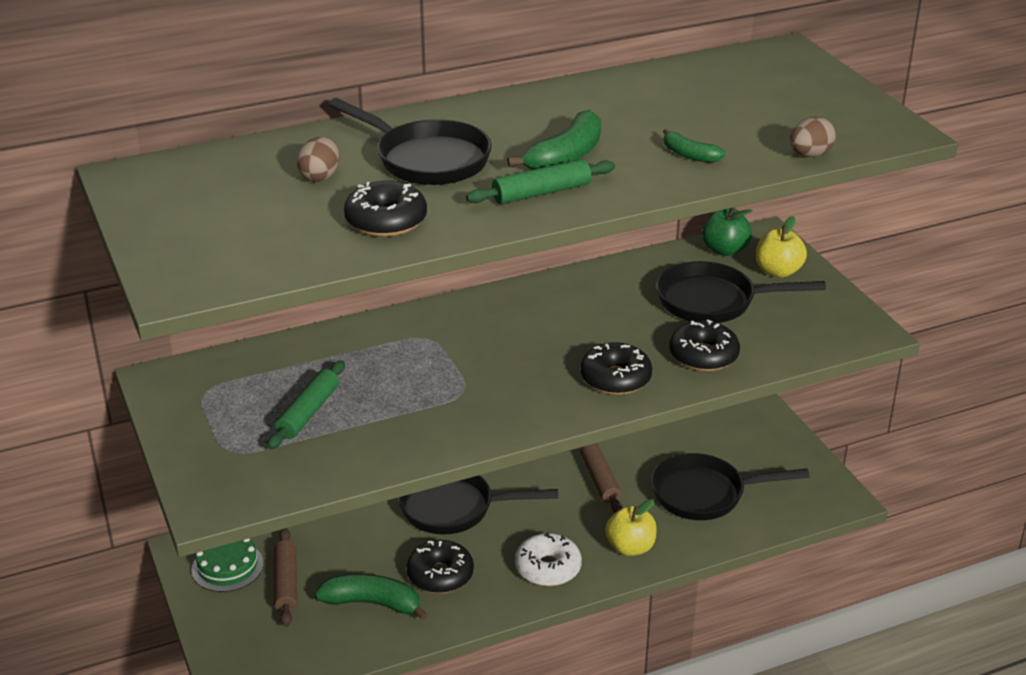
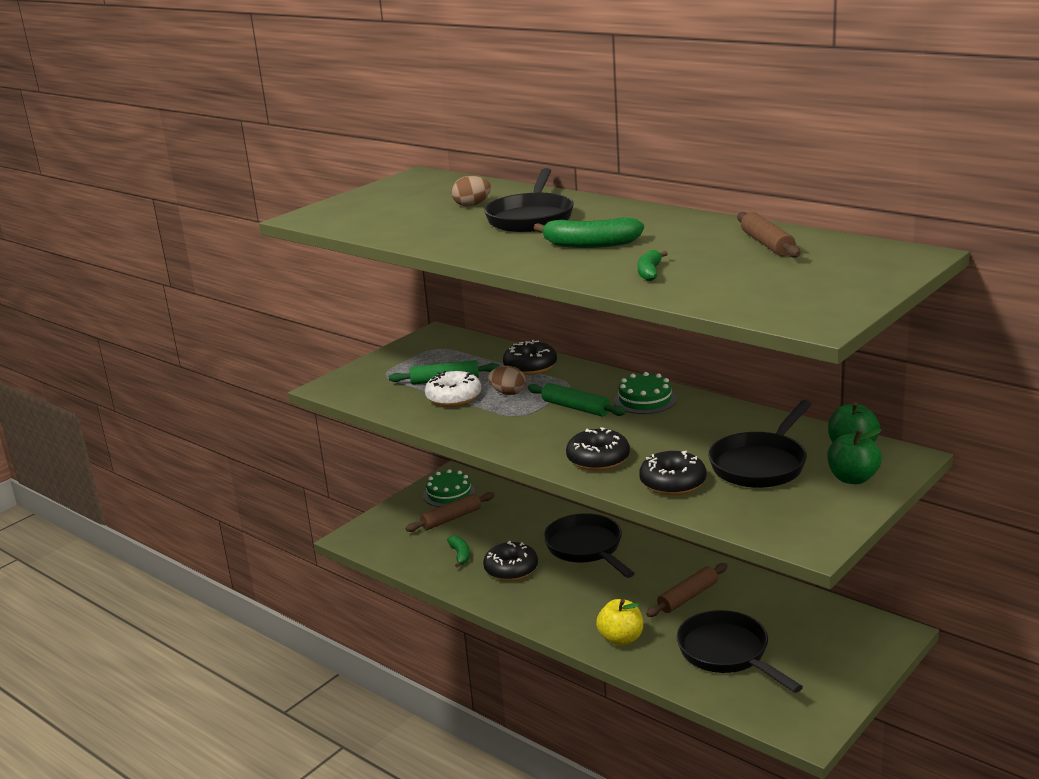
camera: 65 degrees right, 10 degrees down
green banana [315,574,428,621] -> green banana [447,536,470,567], size x0.58
black donut [344,181,427,237] -> black donut moved to [503,340,557,375]
green rolling pin [466,159,615,204] -> green rolling pin moved to [528,383,626,416]
white donut [515,532,582,586] -> white donut moved to [425,371,481,407]
black pan [656,261,826,323] -> black pan turned 120 degrees counterclockwise [708,400,812,488]
yellow apple [756,216,807,278] -> green apple [827,429,882,484]
brown egg [790,117,836,157] -> brown egg moved to [488,366,526,395]
none -> green cake [614,372,677,414]
none -> brown rolling pin [737,212,801,258]

